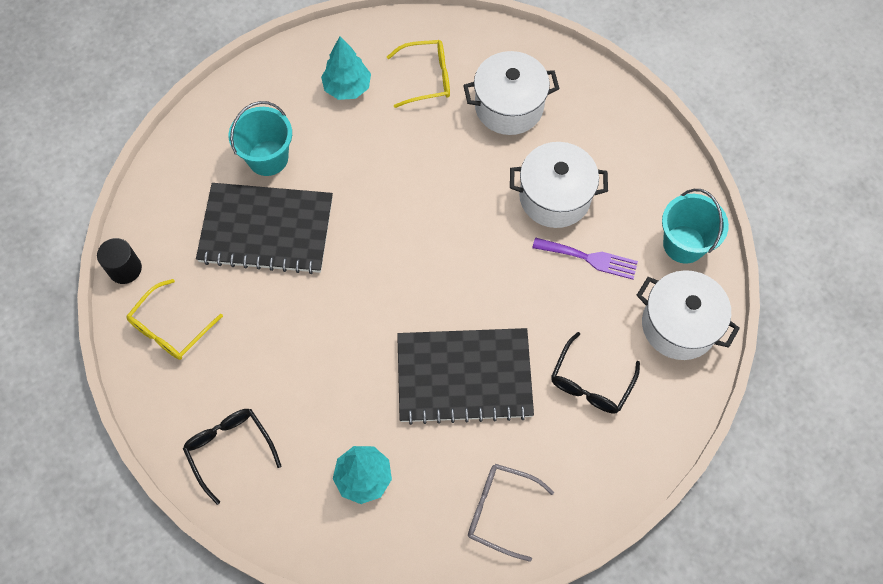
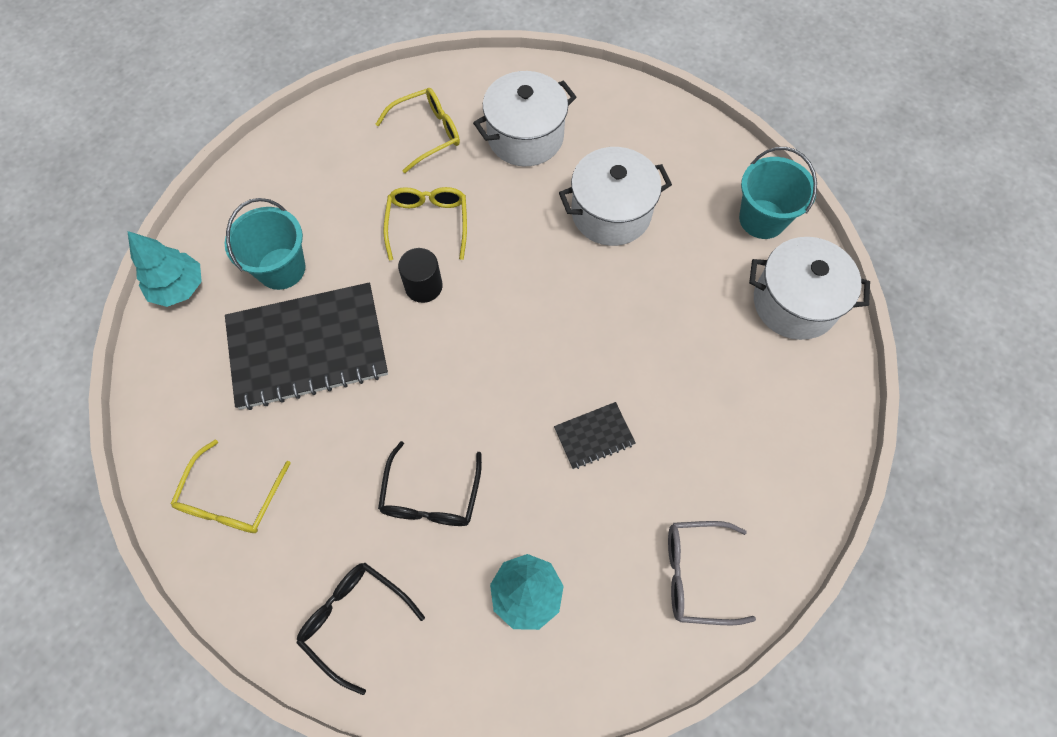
camera: 20 degrees left, 0 degrees up
black cylinder [97,238,142,284] -> black cylinder moved to [398,248,443,303]
turquoise tree [321,36,371,100] -> turquoise tree moved to [127,231,202,307]
black notebook [397,328,534,425] -> black notebook [554,402,636,469], size x0.44
purple fork [532,237,638,279] -> none
black glasses [551,332,640,414] -> black glasses moved to [378,441,482,526]
none -> yellow glasses [383,187,467,260]

